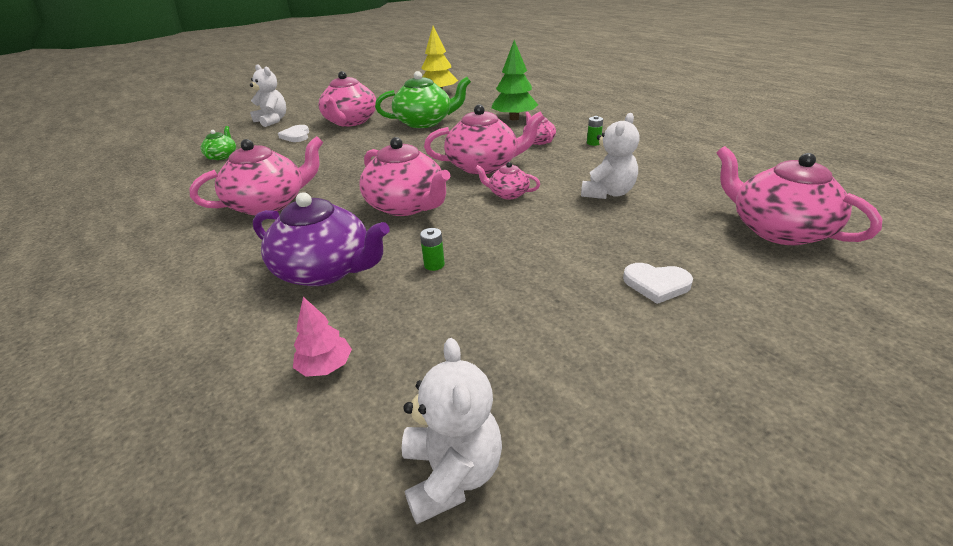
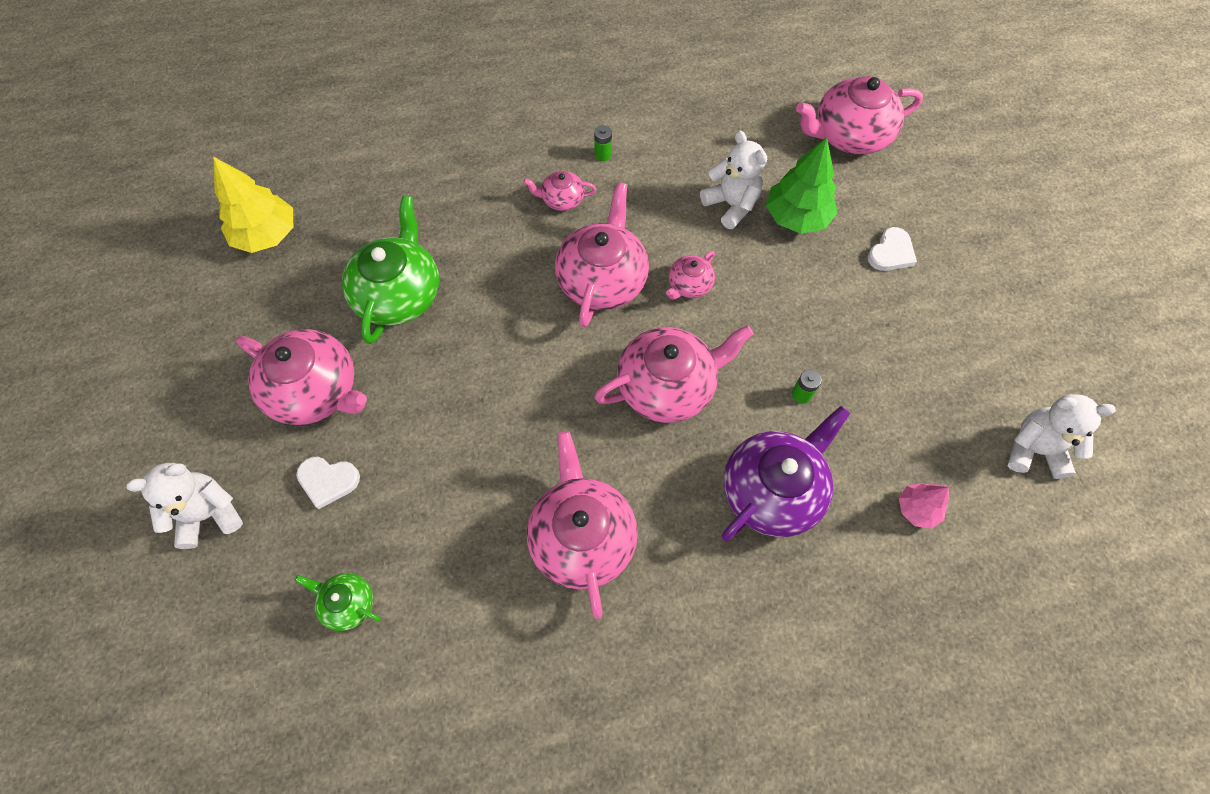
camera: 70 degrees left, 30 degrees up
green tree [492,40,538,120] -> green tree moved to [766,137,837,234]

